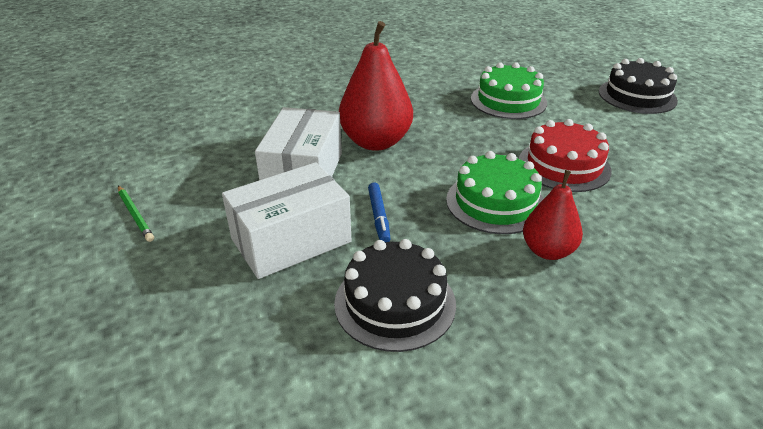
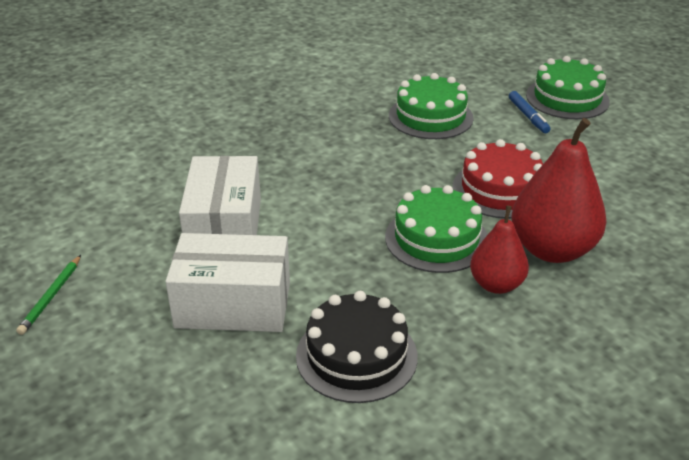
camera: 10 degrees left, 0 degrees up
green pencil [118,186,154,242] -> green pencil turned 60 degrees clockwise [16,255,81,335]
white box [222,162,352,279] -> white box turned 45 degrees clockwise [165,233,290,332]
red pear [339,21,413,151] -> red pear moved to [511,118,606,263]
blue marker [368,182,391,242] -> blue marker moved to [509,91,550,133]
black cake [599,58,678,114] -> green cake [526,56,610,119]

